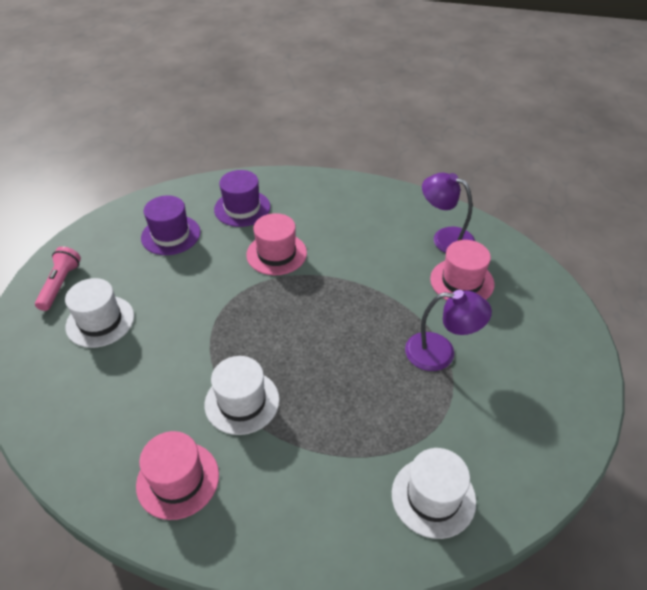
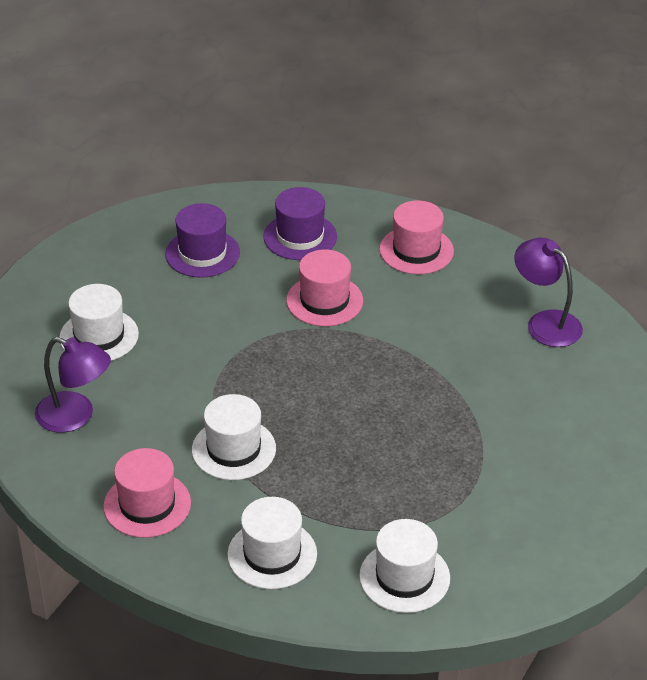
camera: 15 degrees right, 5 degrees down
pink flashlight [35,247,81,311] -> none
purple lamp [405,290,492,371] -> purple lamp moved to [35,337,111,433]
pink hat [430,240,494,300] -> pink hat moved to [379,200,454,274]
none -> white hat [227,497,317,589]

